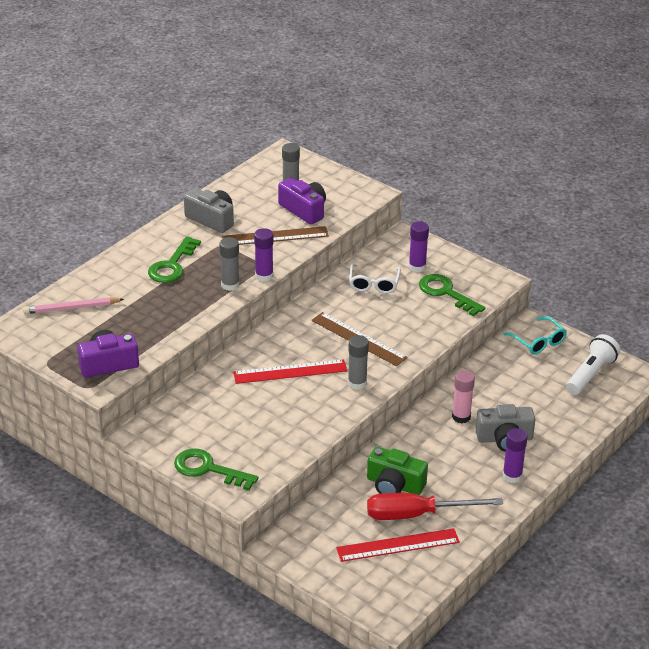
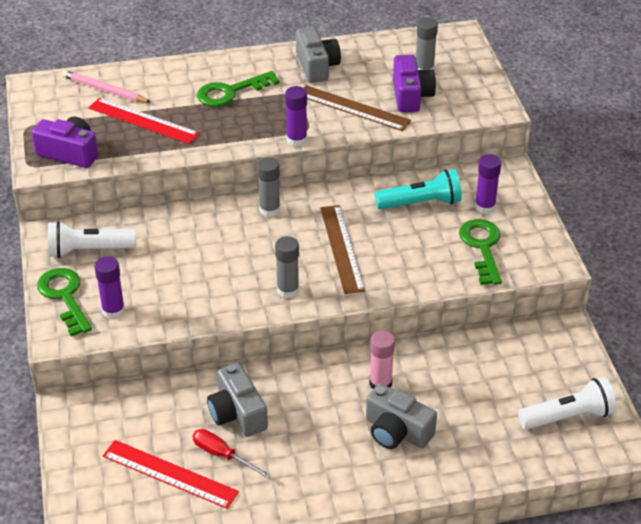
camera: 40 degrees right, 5 degrees up
grey glue stick [219,237,240,291] -> grey glue stick moved to [257,157,280,217]
red ruler [233,359,348,384] -> red ruler moved to [88,98,200,144]
white glasses [349,264,401,294] -> turquoise flashlight [375,169,462,209]
green camera [367,447,428,495] -> grey camera [207,363,268,437]
red screwdriver [367,493,503,520] -> red screwdriver [192,429,271,478], size x0.57
turquoise glasses [503,317,567,355] -> none
purple glue stick [503,428,528,483] -> purple glue stick moved to [94,256,125,319]
none -> white flashlight [48,221,136,258]

